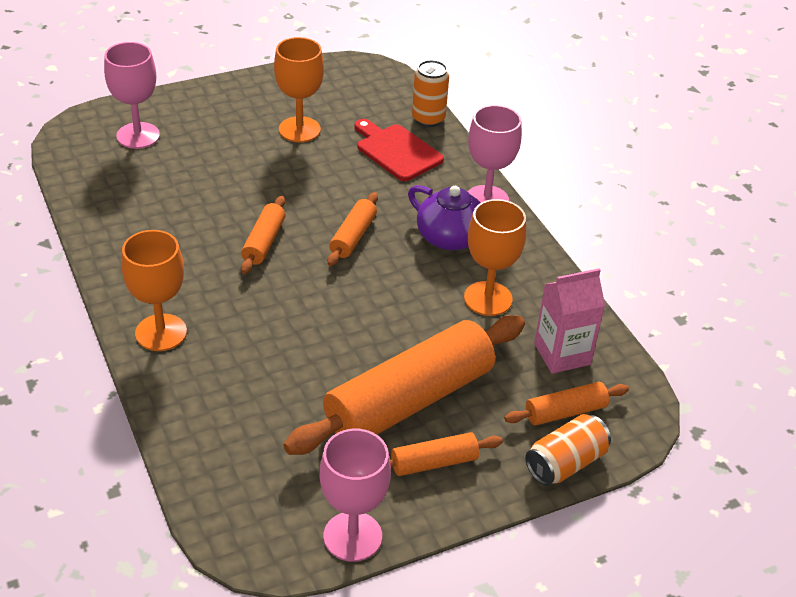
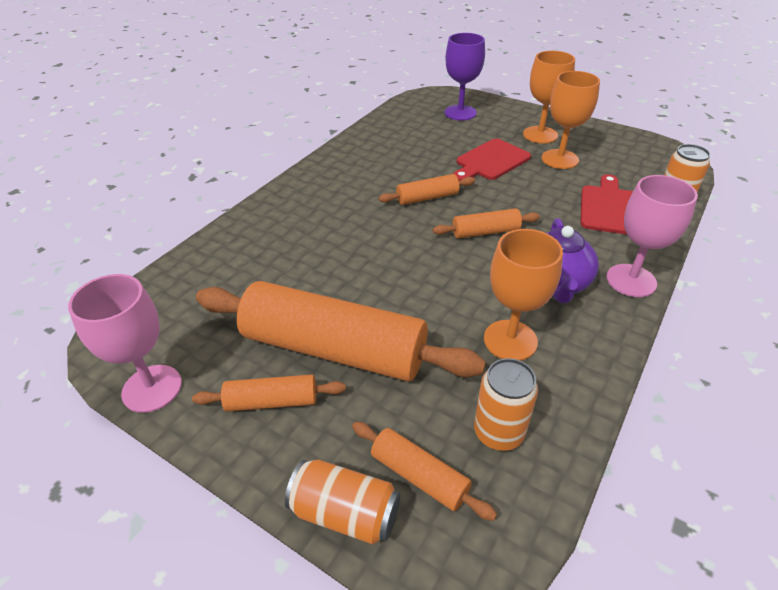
camera: 60 degrees right, 0 degrees up
pink goblet [104,42,160,149] -> purple goblet [445,33,485,121]
orange goblet [121,230,187,351] -> orange goblet moved to [523,51,575,144]
orange rolling pin [390,432,503,476] -> orange rolling pin turned 45 degrees counterclockwise [192,374,346,412]
pink carton [534,268,605,374] -> orange can [474,358,538,451]
none -> red cutting board [453,139,531,181]

